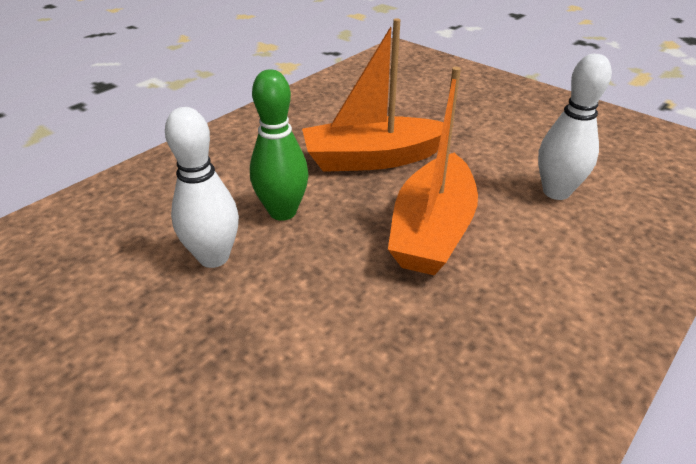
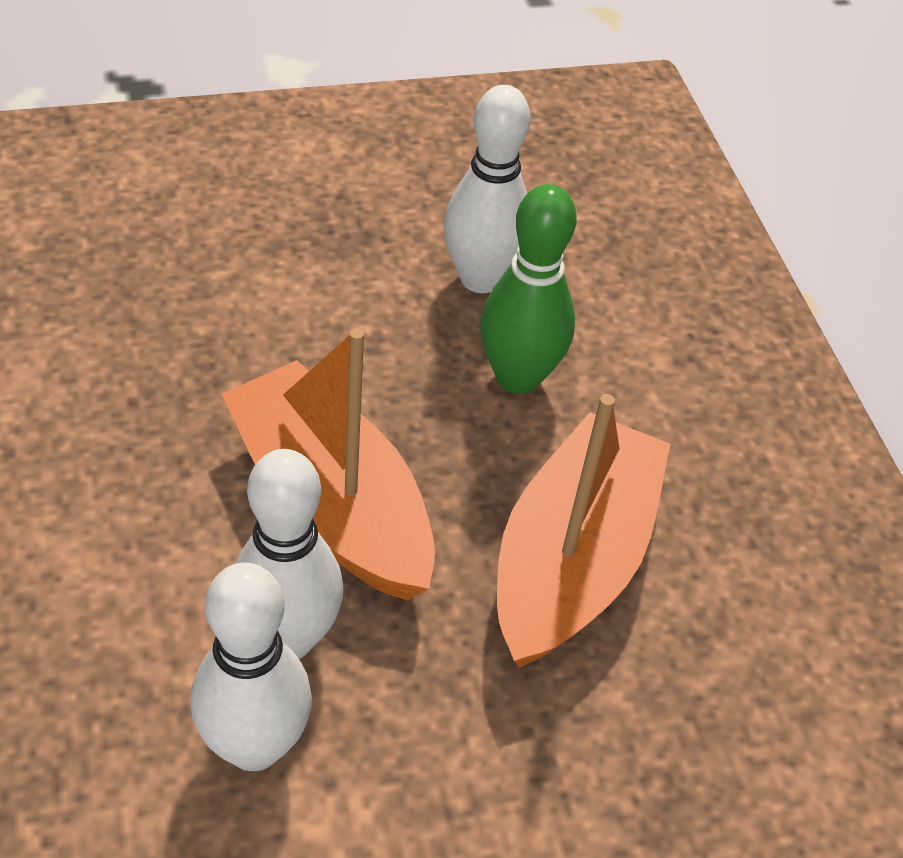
camera: 120 degrees right, 10 degrees up
none -> white bowling pin [235,449,343,659]

